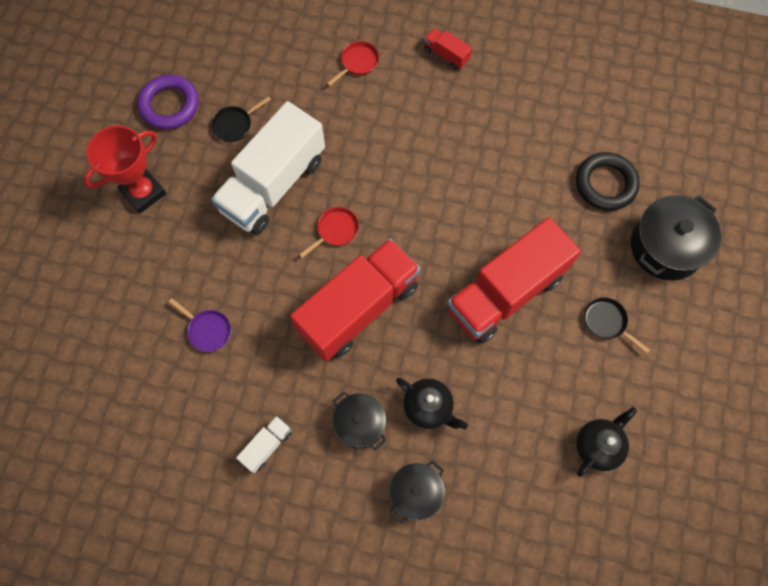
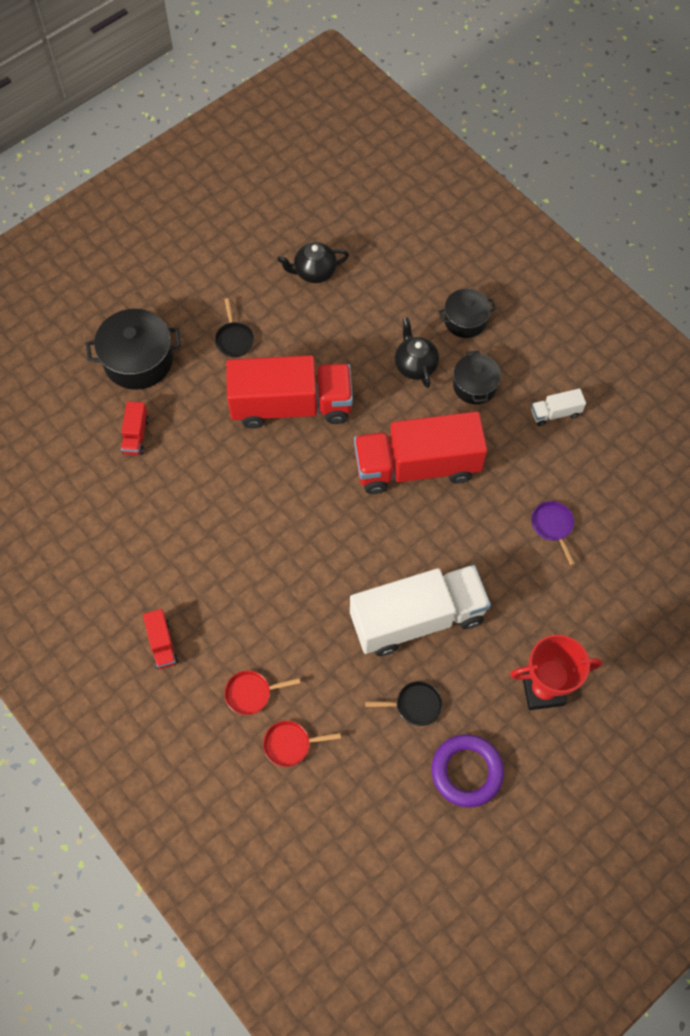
camera: 145 degrees left, 5 degrees down
red pan [299,207,359,258] -> red pan moved to [263,721,341,767]
black ring [576,152,640,211] -> red truck [121,401,149,455]

